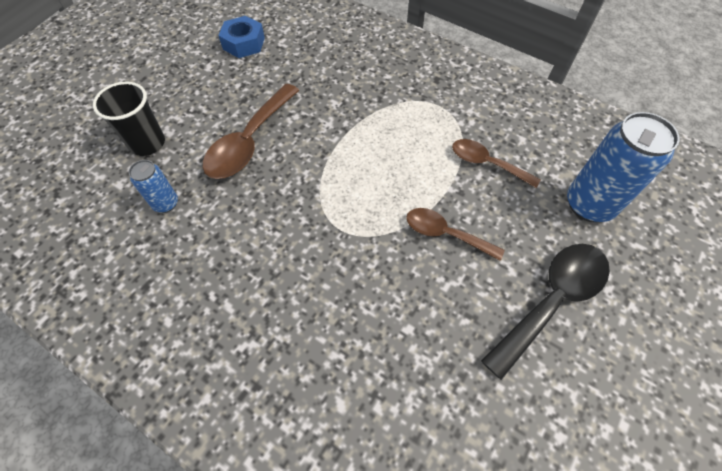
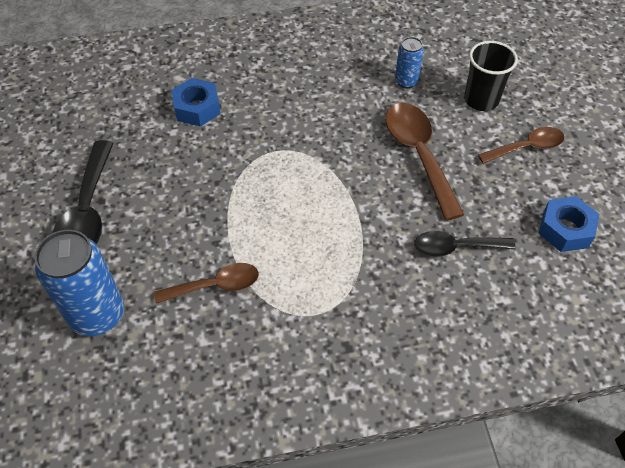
camera: 135 degrees right, 5 degrees down
brown spoon [406,208,505,261] -> brown spoon moved to [478,127,564,164]
none -> blue nut [171,78,221,127]
none -> black spoon [414,231,515,257]

